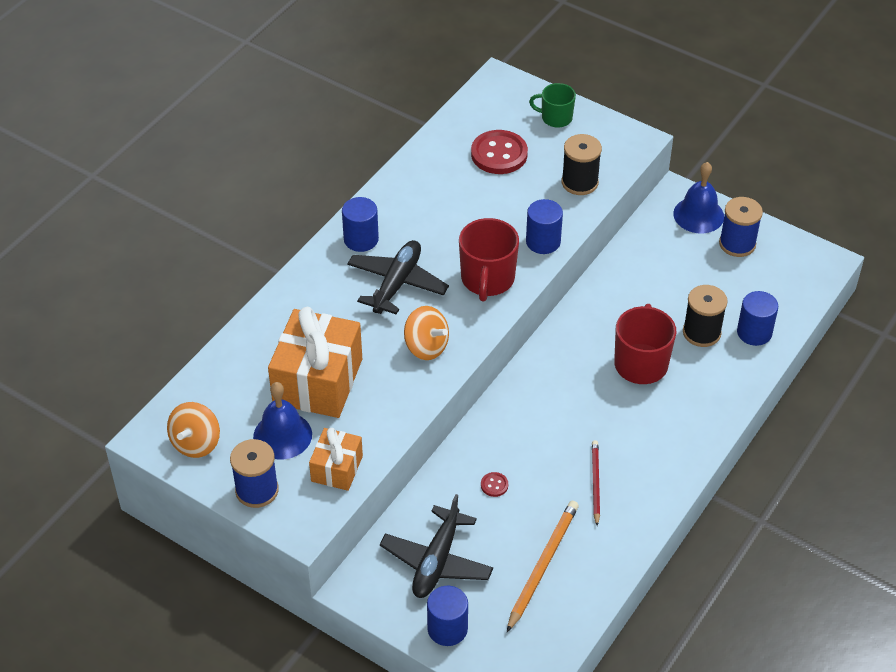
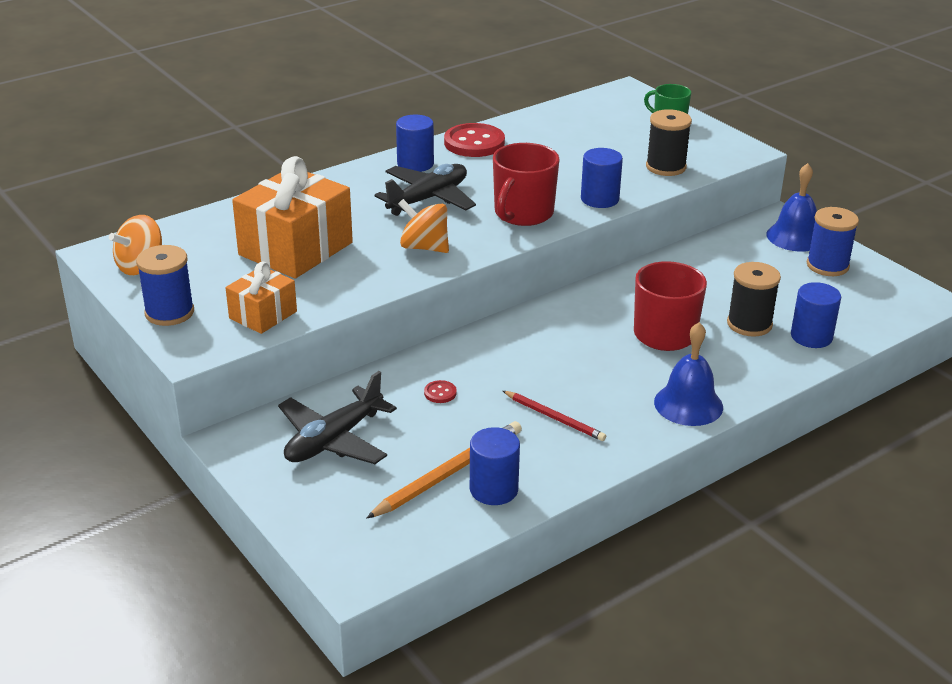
camera: 20 degrees right, 15 degrees down
blue bell [253,382,312,459] -> blue bell moved to [654,322,723,426]
orange spinning top [404,306,449,360] -> orange spinning top turned 150 degrees clockwise [398,199,449,253]
blue cylinder [427,586,468,646] -> blue cylinder moved to [470,427,520,505]
red button [471,130,528,174] -> red button moved to [444,123,505,157]
red pencil [592,440,600,526] -> red pencil turned 105 degrees clockwise [503,391,606,441]

